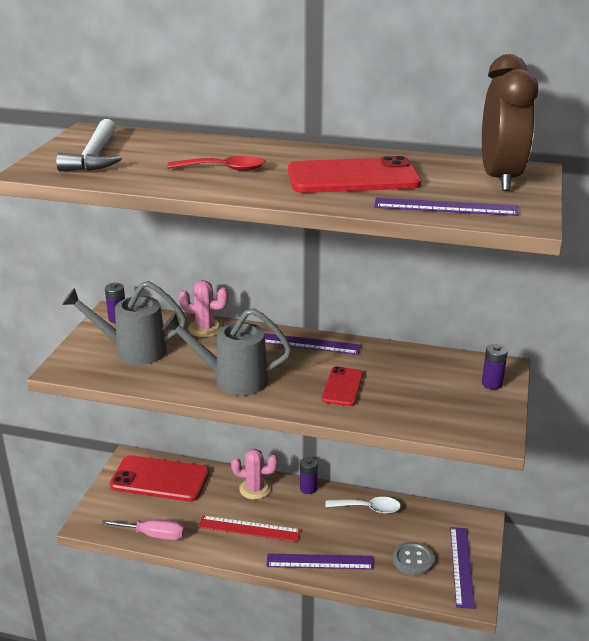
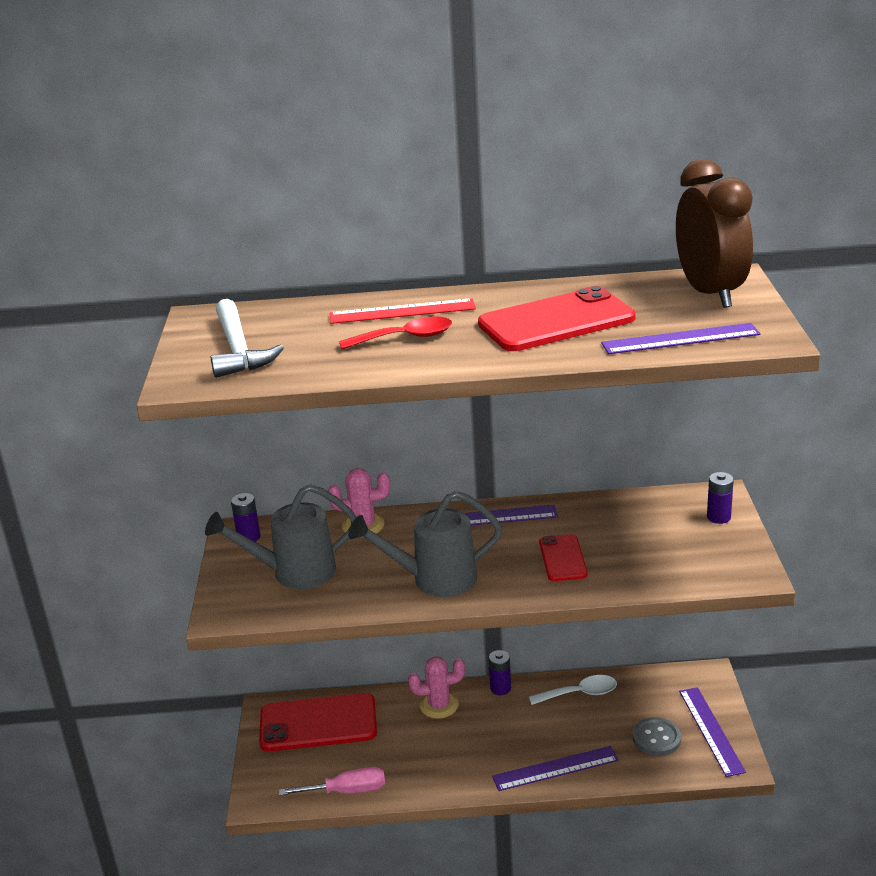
camera: 15 degrees left, 0 degrees up
red ruler [198,515,301,542] -> red ruler moved to [330,298,476,324]

